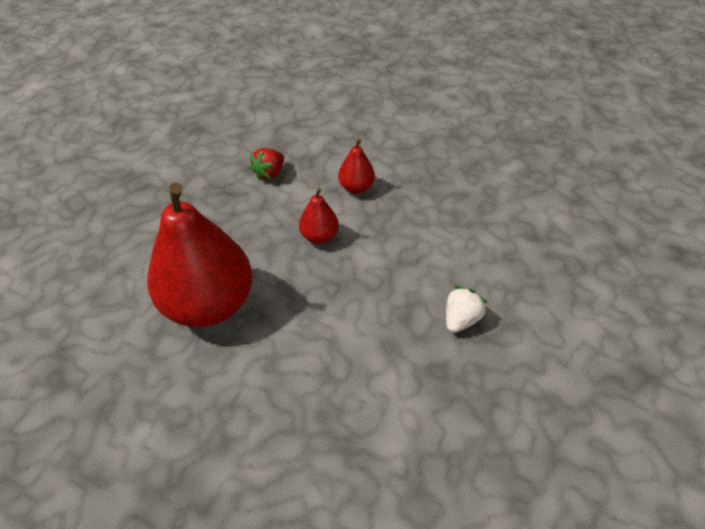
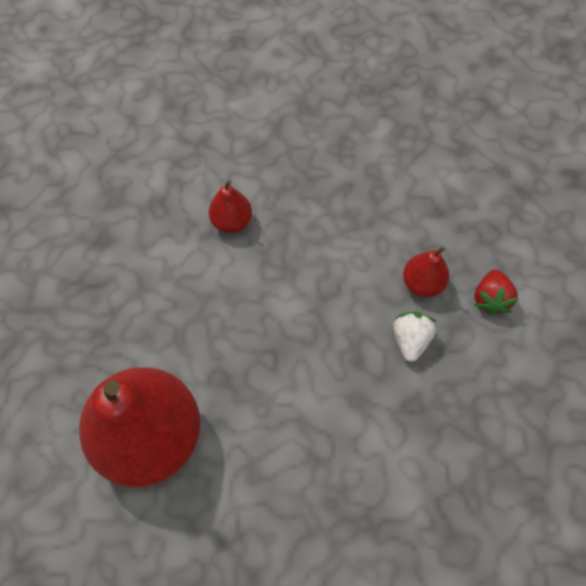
camera: 25 degrees left, 15 degrees up
red strawberry [250,148,284,181] -> red strawberry moved to [474,269,519,315]
red pear [299,188,339,244] -> red pear moved to [403,246,449,297]

